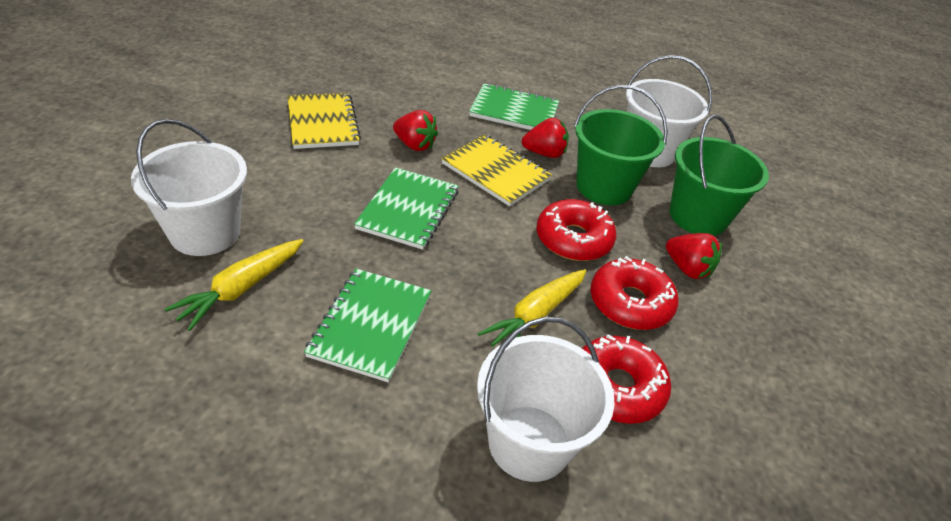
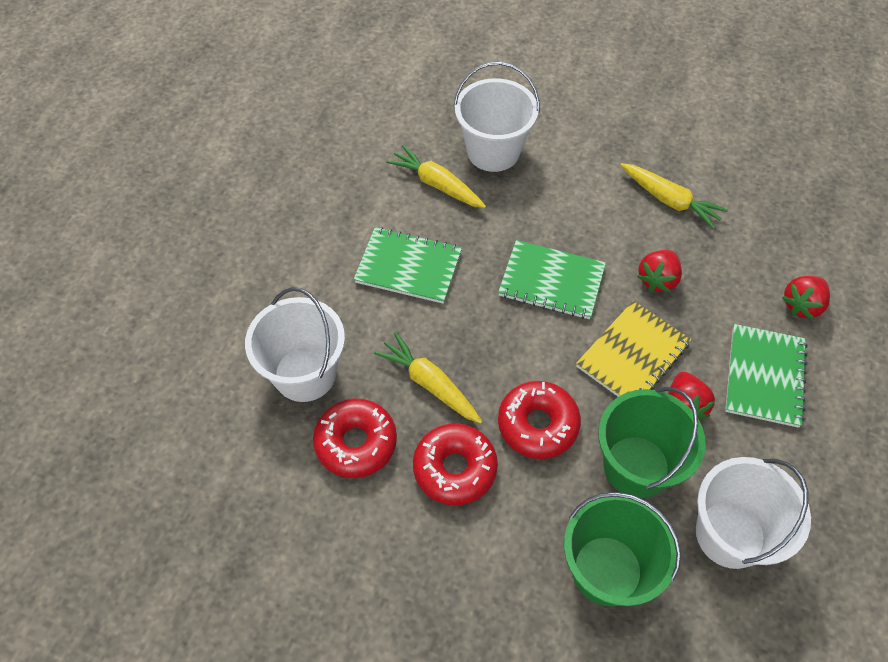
camera: 95 degrees right, 15 degrees up
yellow notebook [288,93,361,149] -> yellow carrot [620,163,728,229]
red strawberry [666,233,722,279] -> red strawberry moved to [782,276,830,320]

